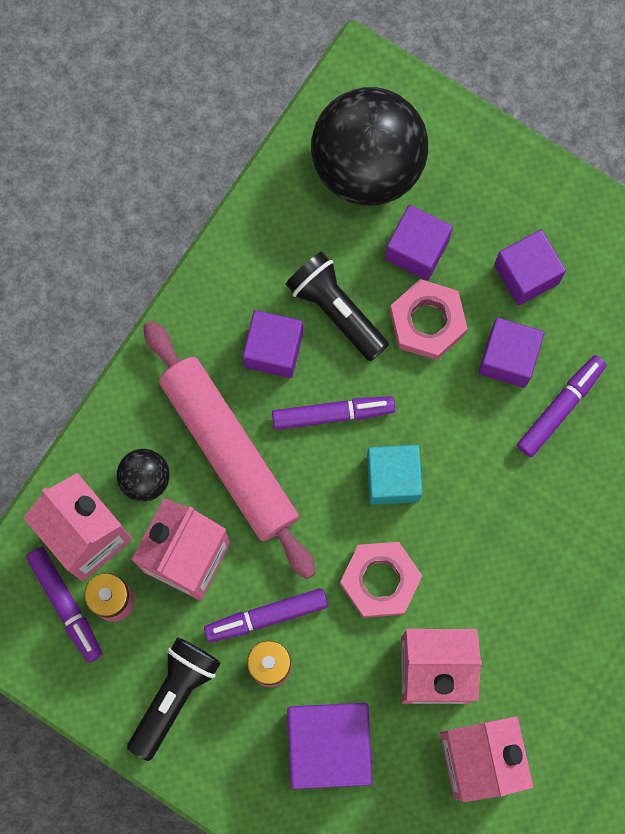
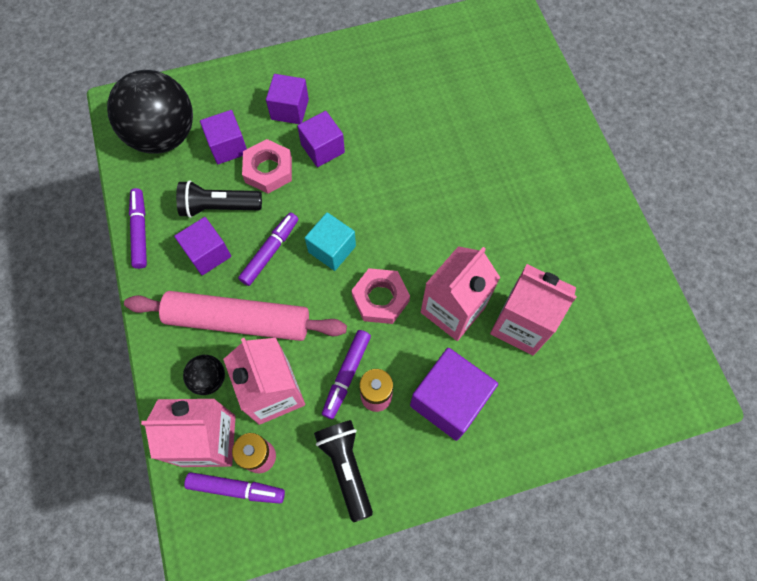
camera: 50 degrees left, 10 degrees down
purple marker [517,355,606,457] -> purple marker moved to [129,188,147,269]

